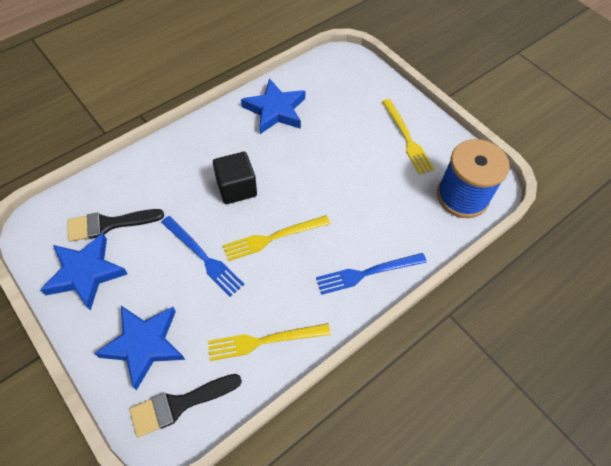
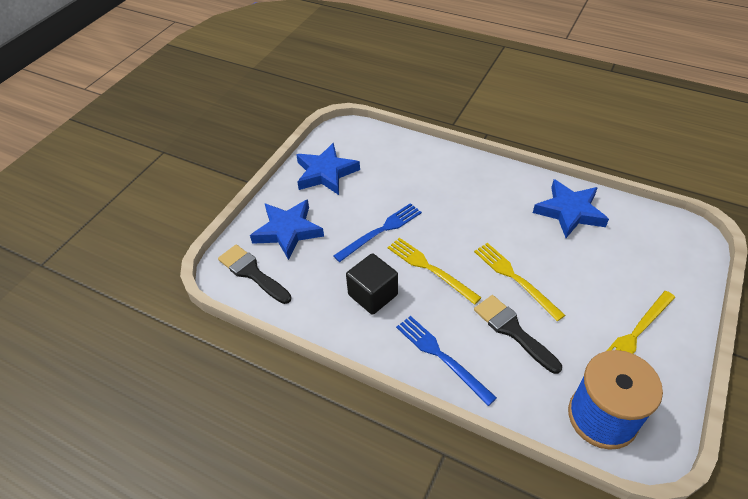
camera: 70 degrees right, 10 degrees down
black brush [67,209,164,242] -> black brush moved to [474,295,562,374]
blue fork [161,216,245,297] -> blue fork turned 150 degrees counterclockwise [333,203,422,262]
yellow fork [208,323,331,361] -> yellow fork moved to [474,243,565,321]
black cube [213,152,257,204] -> black cube moved to [346,253,398,315]

